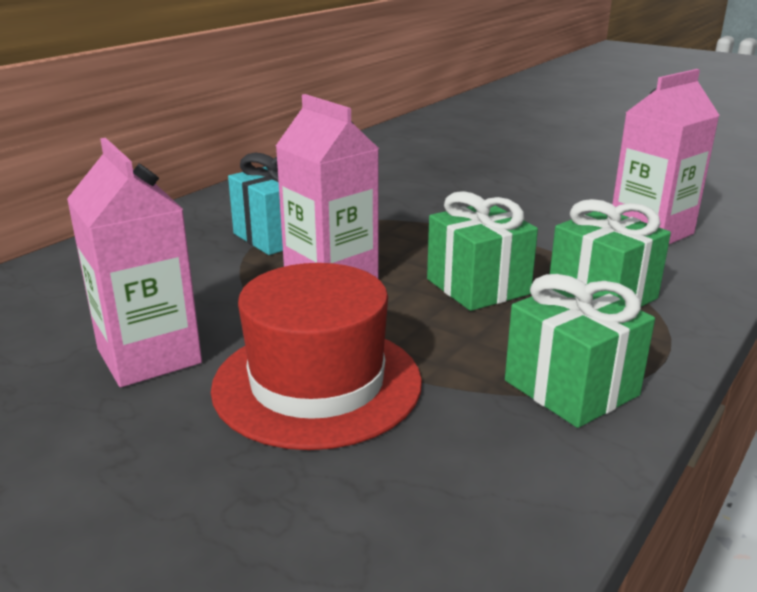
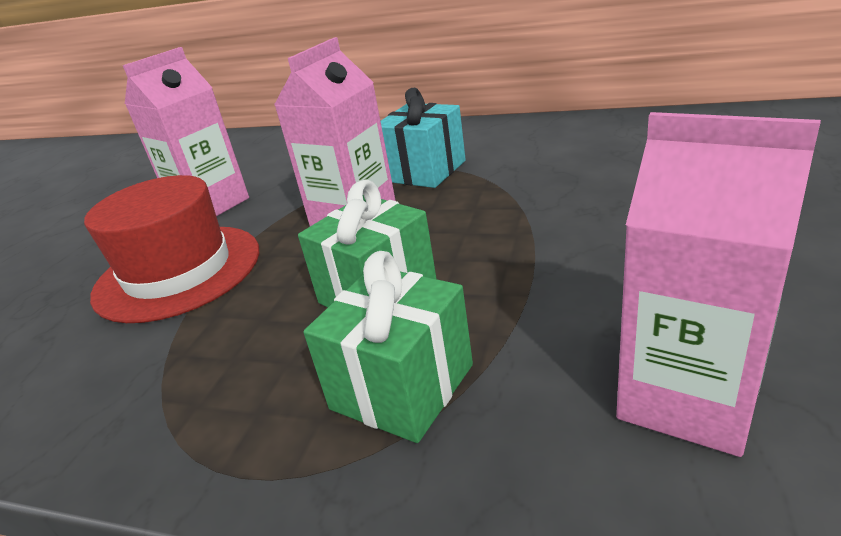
camera: 75 degrees right, 5 degrees up
green gift [505,274,655,428] -> none

